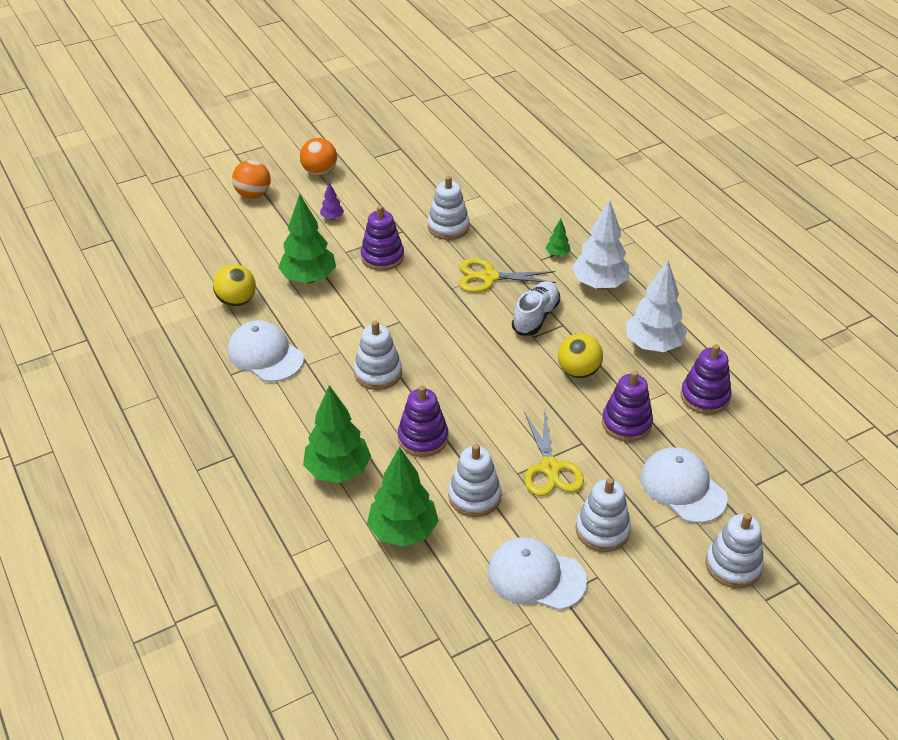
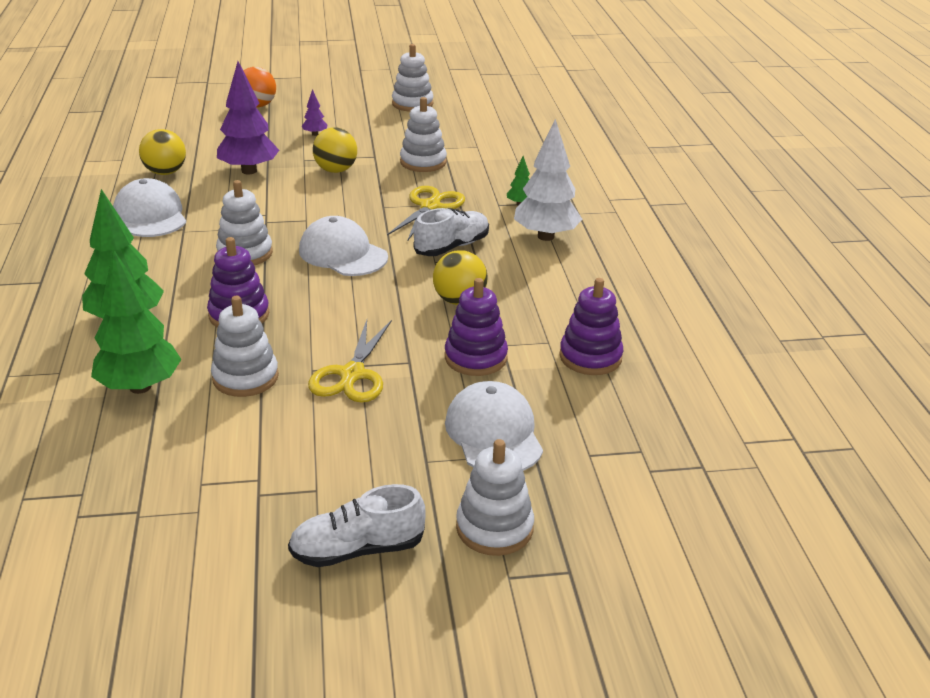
camera: 20 degrees right, 10 degrees down
green tree [278,194,336,283] -> purple tree [217,61,279,175]
orange ball [300,138,337,176] -> none
purple stacking toy [361,205,404,271] -> yellow ball [313,127,357,173]
yellow scissors [459,258,556,293] -> yellow scissors turned 90 degrees clockwise [387,186,465,242]
white cap [488,537,587,610] -> white cap moved to [299,216,388,276]
white stacking toy [576,478,631,552] -> white stacking toy moved to [392,44,434,111]
white tree [626,260,687,352] -> none
none -> white shoe [288,484,425,567]

